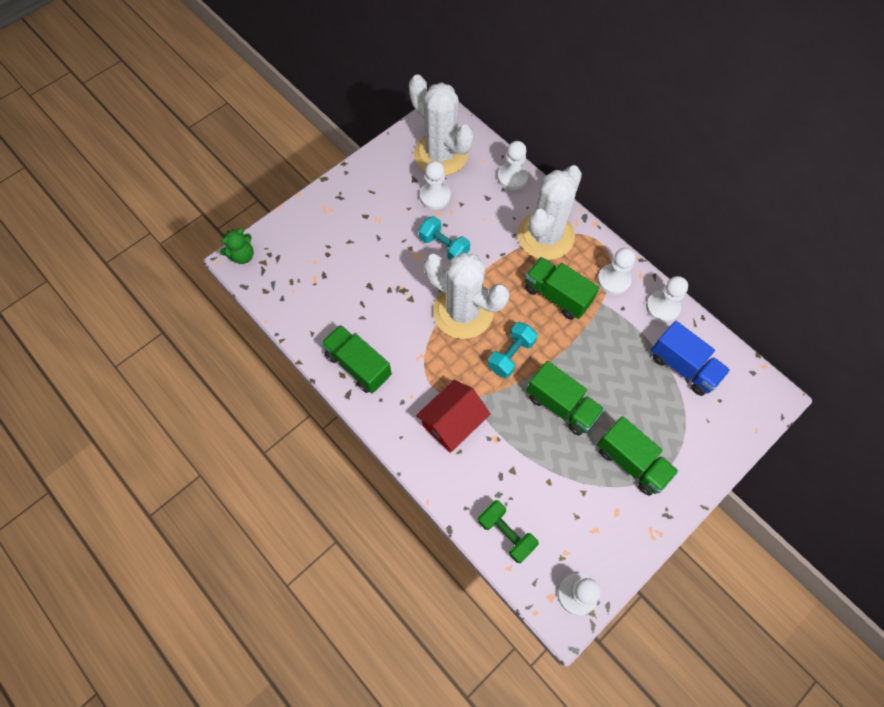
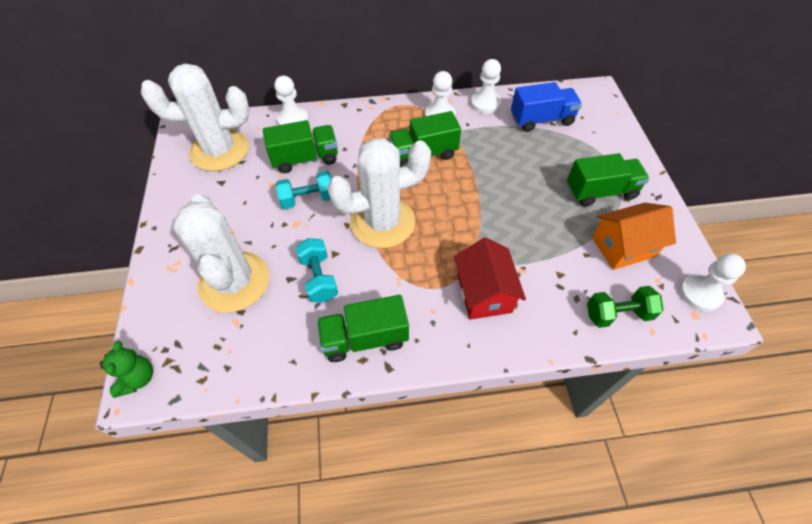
camera: 55 degrees left, 10 degrees down
white pawn [420,161,451,210] -> none
turquoise dumbbell [488,322,537,378] -> turquoise dumbbell moved to [296,238,338,302]
white cactus [517,165,582,260] -> white cactus moved to [173,194,270,312]
green truck [527,361,604,436] -> green truck moved to [263,120,338,173]
none -> orange house [592,203,676,270]

